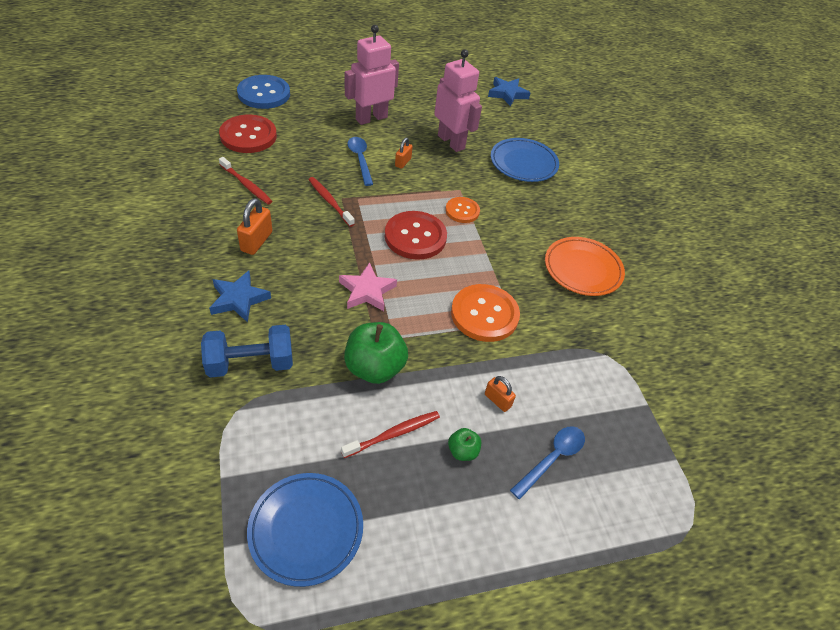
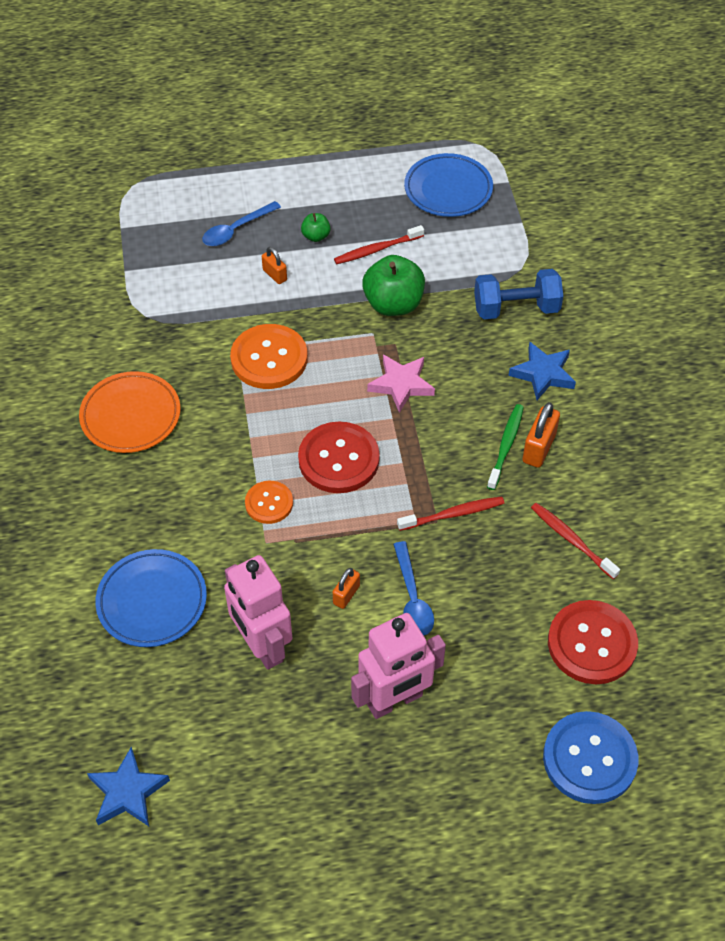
camera: 170 degrees left, 5 degrees up
red toothbrush [308,177,355,227] -> red toothbrush turned 75 degrees counterclockwise [397,496,504,531]
none -> green toothbrush [487,404,524,490]

